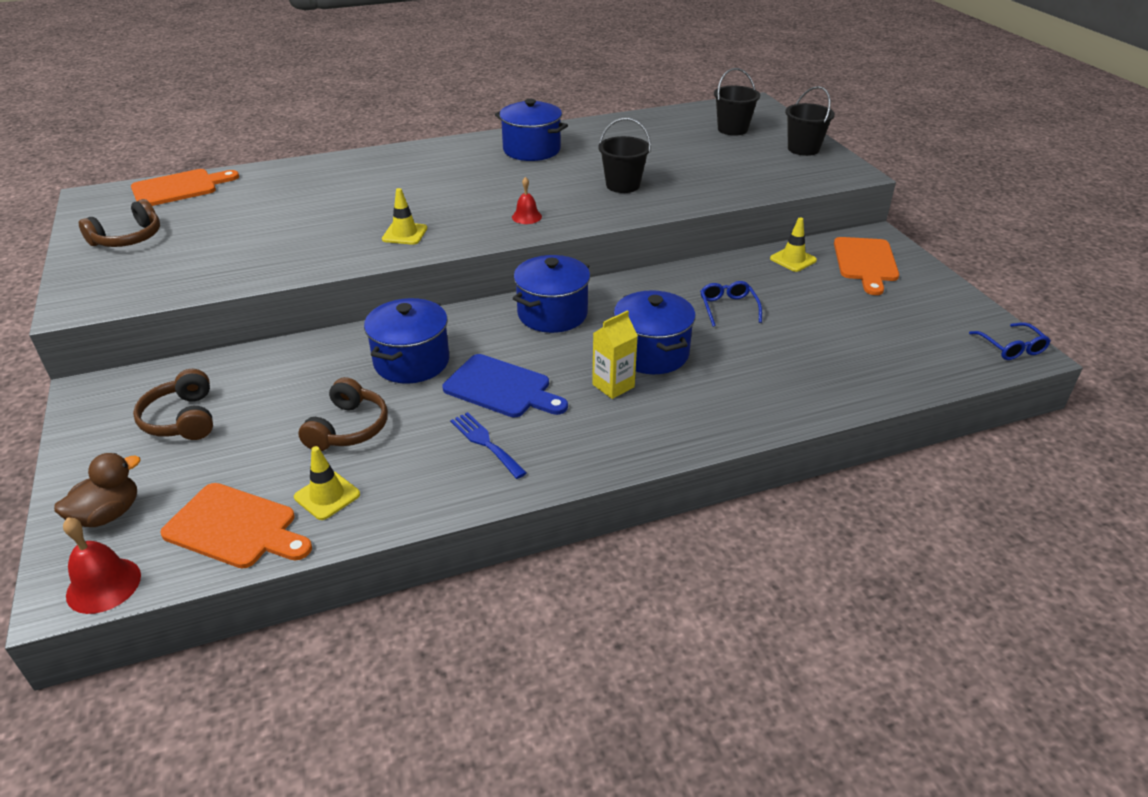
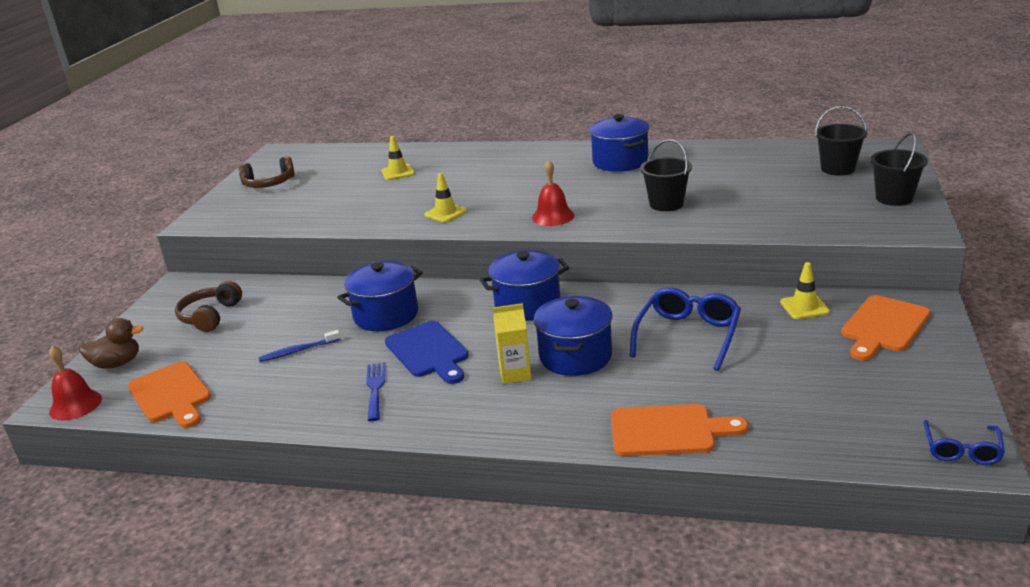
camera: 35 degrees right, 10 degrees down
orange cutting board [131,169,239,206] -> orange cutting board moved to [611,404,748,456]
yellow traffic cone [294,446,360,520] -> yellow traffic cone moved to [382,136,415,180]
brown headphones [298,377,388,451] -> blue toothbrush [259,330,340,362]
red bell [512,177,542,224] -> red bell [532,160,575,226], size x1.51
blue glasses [700,281,762,327] -> blue glasses [630,287,741,371], size x1.70

